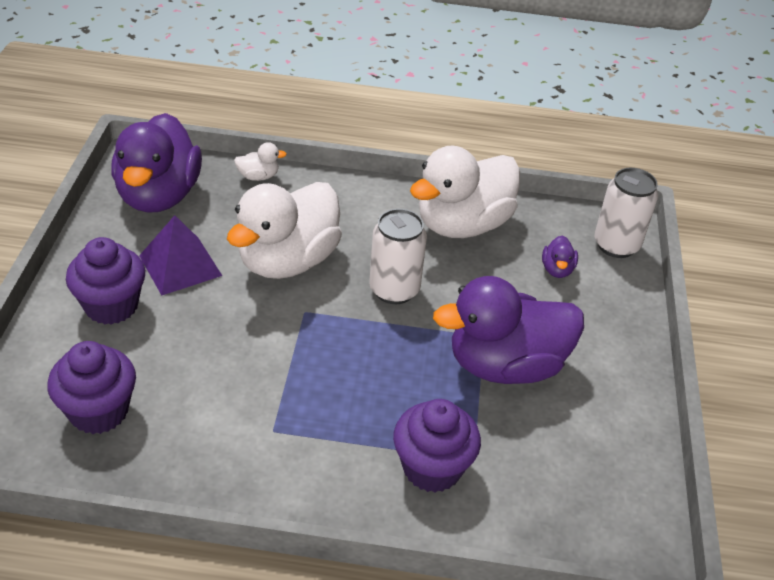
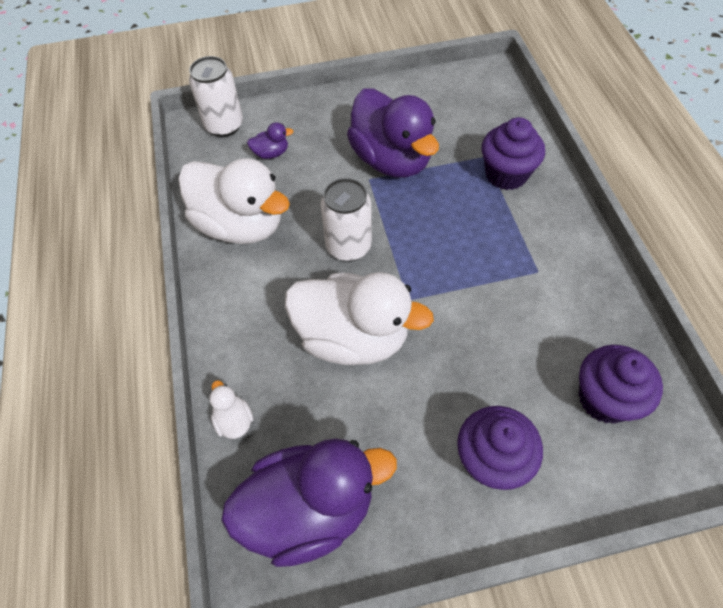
camera: 105 degrees left, 15 degrees up
purple pyramid [139,215,222,295] -> none

